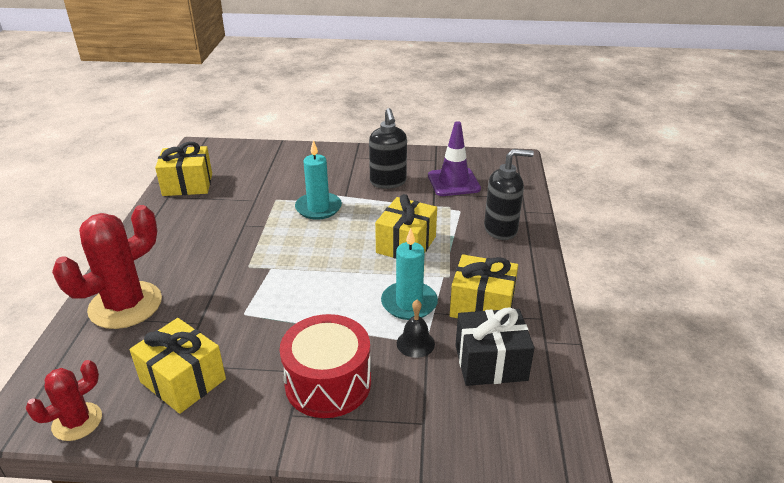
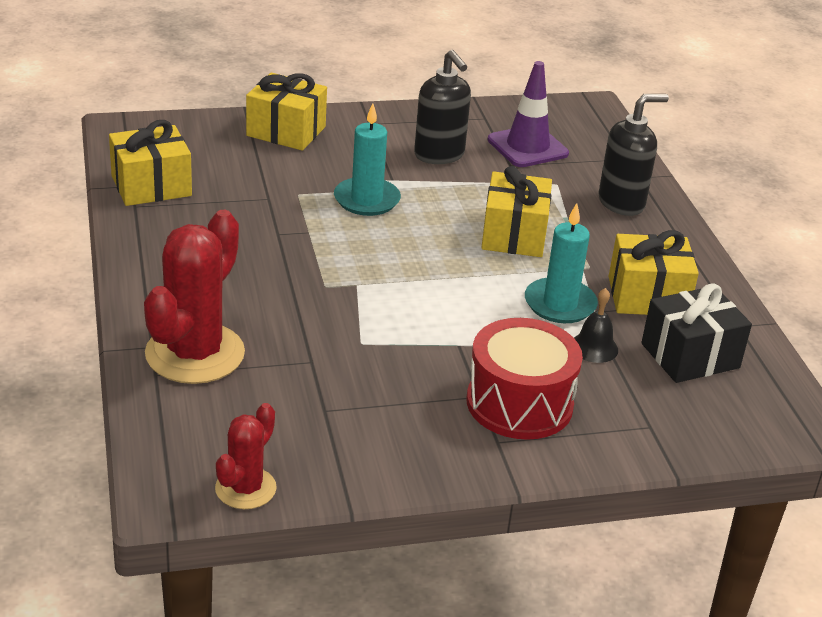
camera: 20 degrees left, 0 degrees up
yellow gift [129,318,226,414] -> yellow gift moved to [246,73,327,151]

